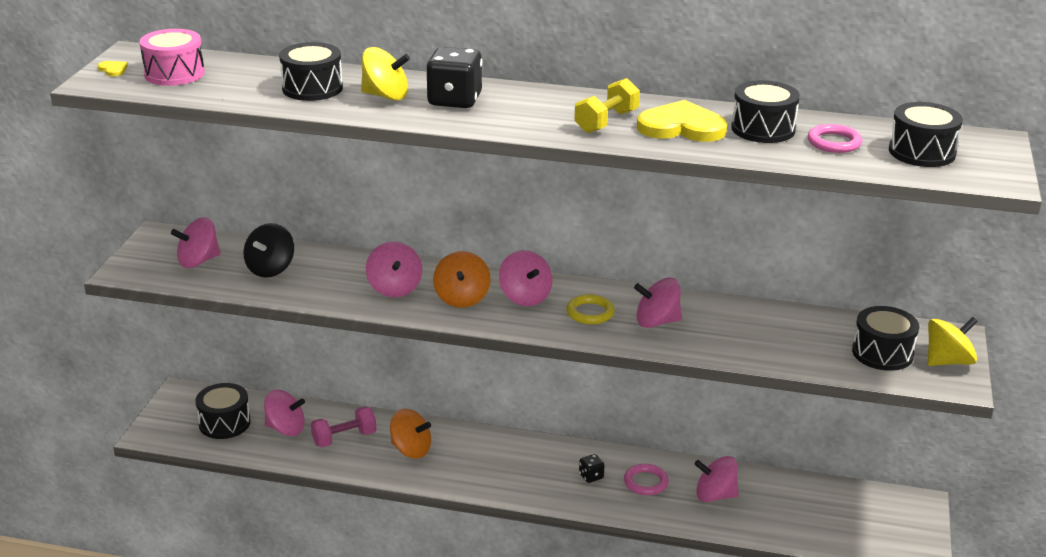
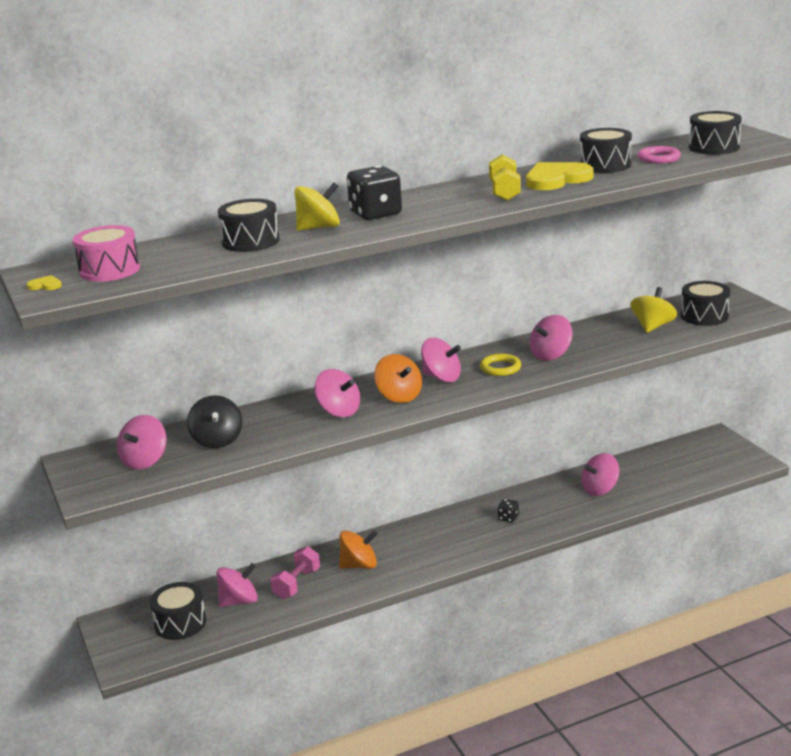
camera: 35 degrees left, 5 degrees down
pink ring [624,464,669,495] -> none
yellow spinning top [928,317,978,366] -> yellow spinning top moved to [630,287,677,333]

